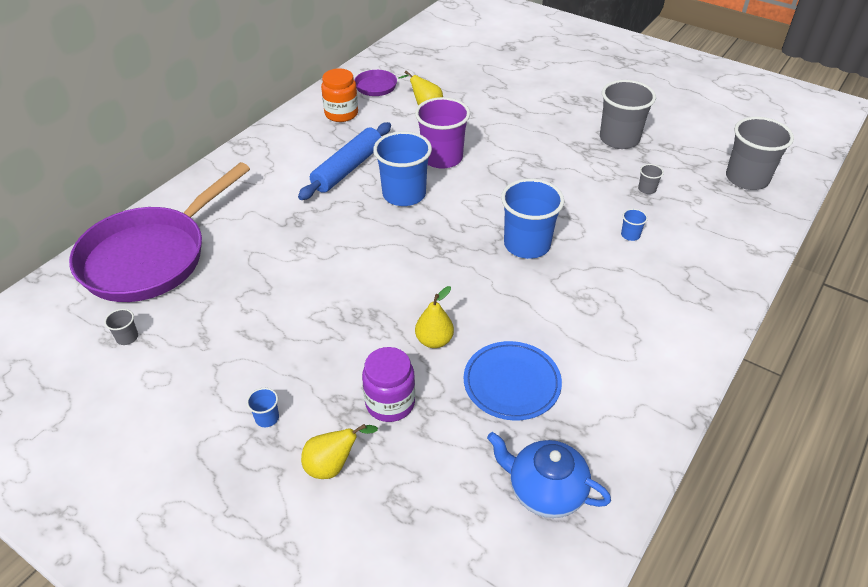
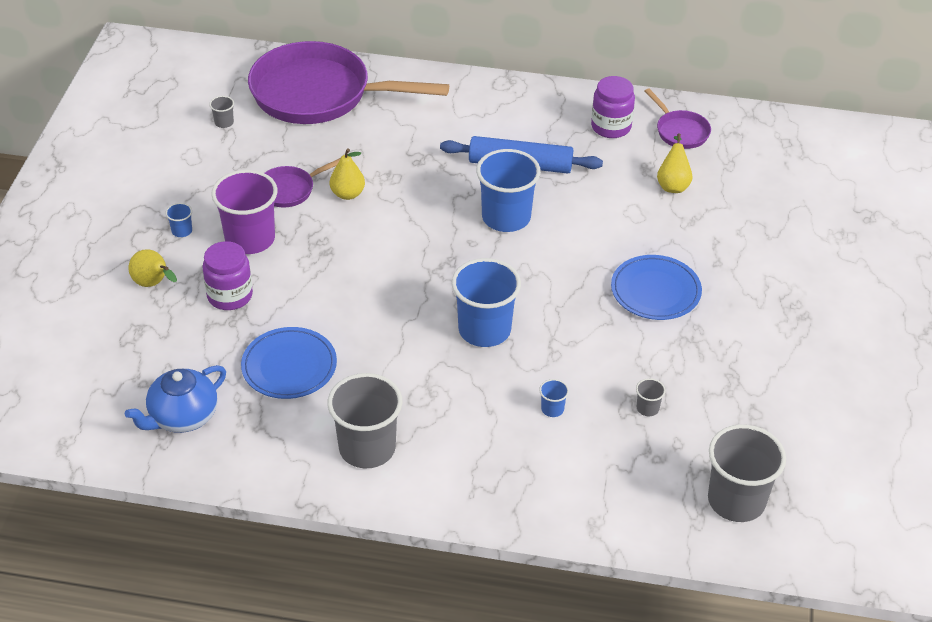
camera: 65 degrees right, 0 degrees up
orange jar [321,68,358,122] -> purple jar [591,76,635,138]
purple cup [415,97,470,169] -> purple cup moved to [211,170,278,254]
yellow pear [415,286,454,348] -> yellow pear moved to [330,148,365,200]
blue teapot [487,432,611,518] -> blue teapot turned 135 degrees counterclockwise [125,365,226,433]
grey cup [600,80,656,149] -> grey cup moved to [328,373,402,468]
none -> purple pan [265,158,340,207]
none -> blue plate [611,255,702,320]

